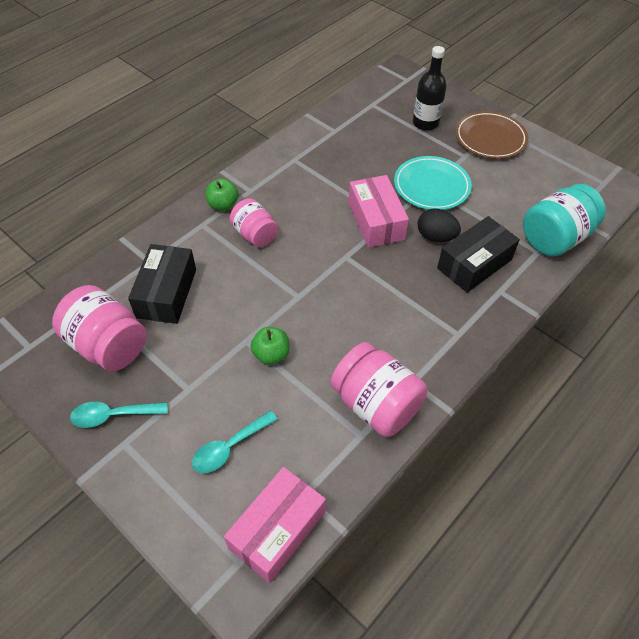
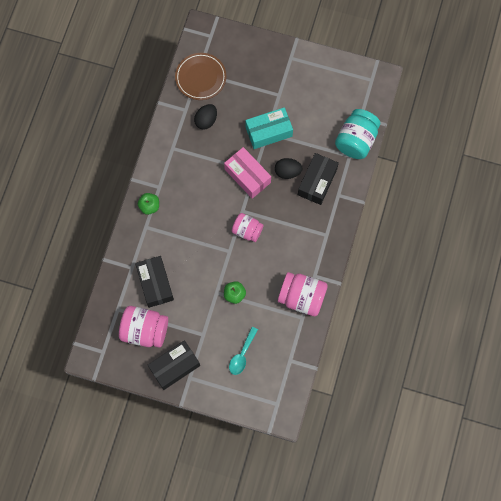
camera: 25 degrees left, 20 degrees up
turquoise spoon [70,402,167,428] -> black box [148,340,200,390]
pink box [224,467,326,583] -> none
pink jar [230,198,278,247] -> pink jar moved to [232,213,264,242]
turquoise plate [394,156,472,210] -> turquoise box [245,107,293,149]
black bottle [413,46,447,131] -> none
brown plate [455,111,528,159] -> brown plate moved to [175,53,227,100]
none -> black egg [194,104,217,130]

